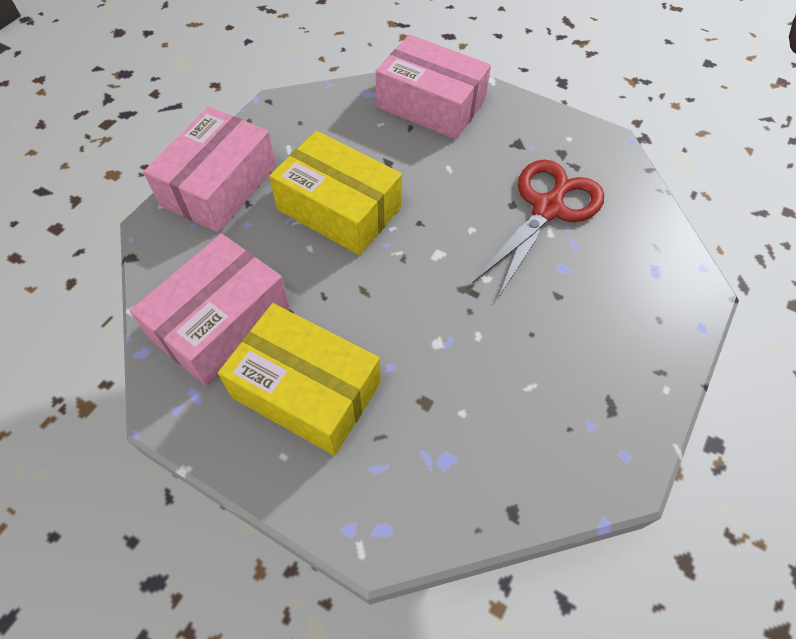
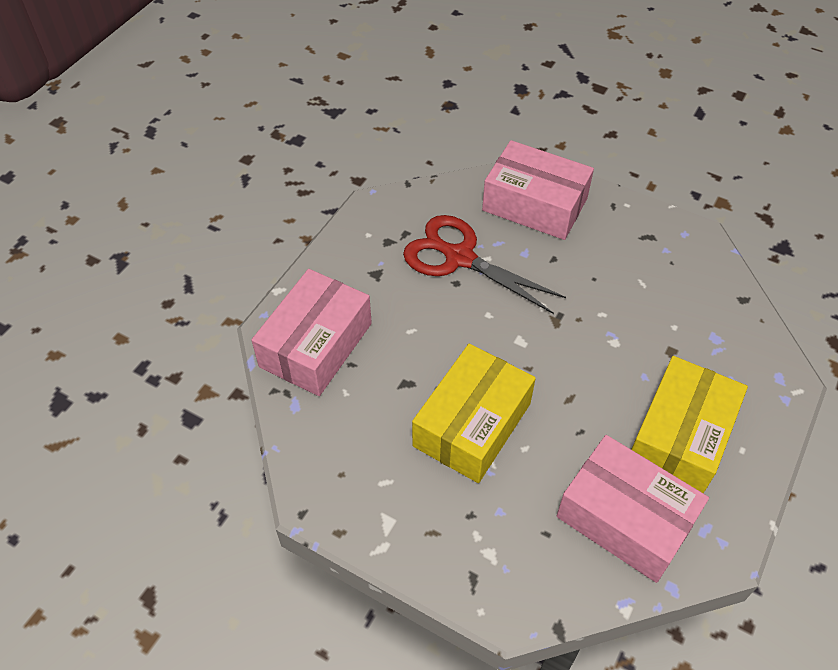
camera: 90 degrees left, 5 degrees down
pink box [143,107,276,233] -> pink box moved to [482,140,594,240]

